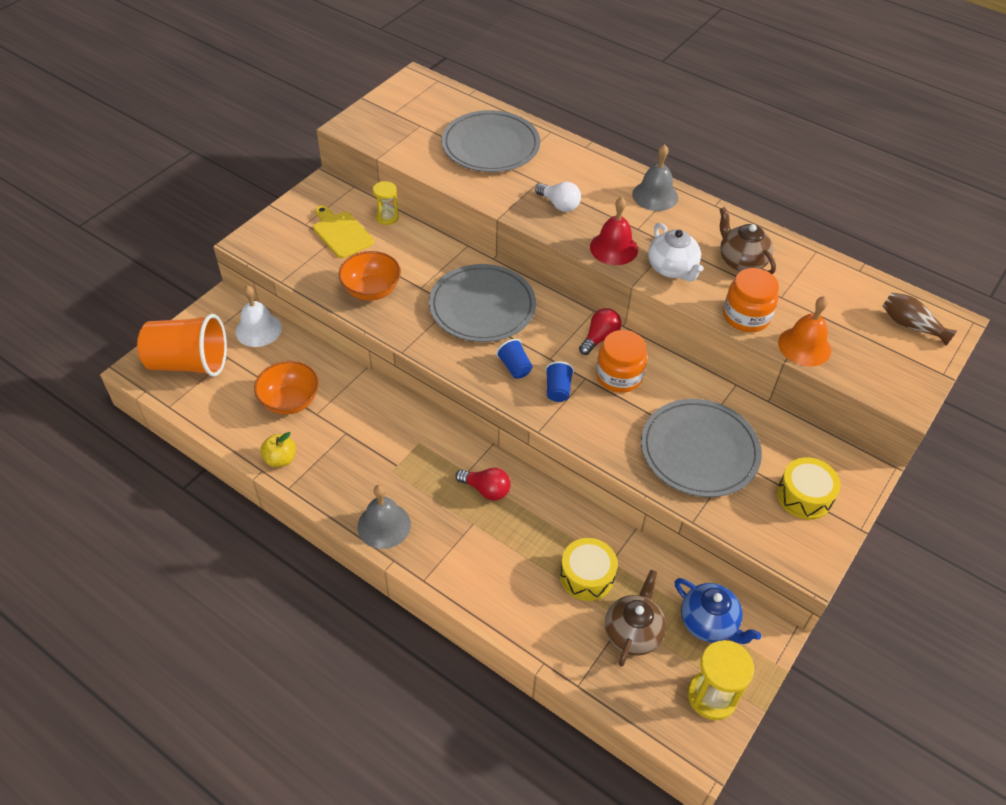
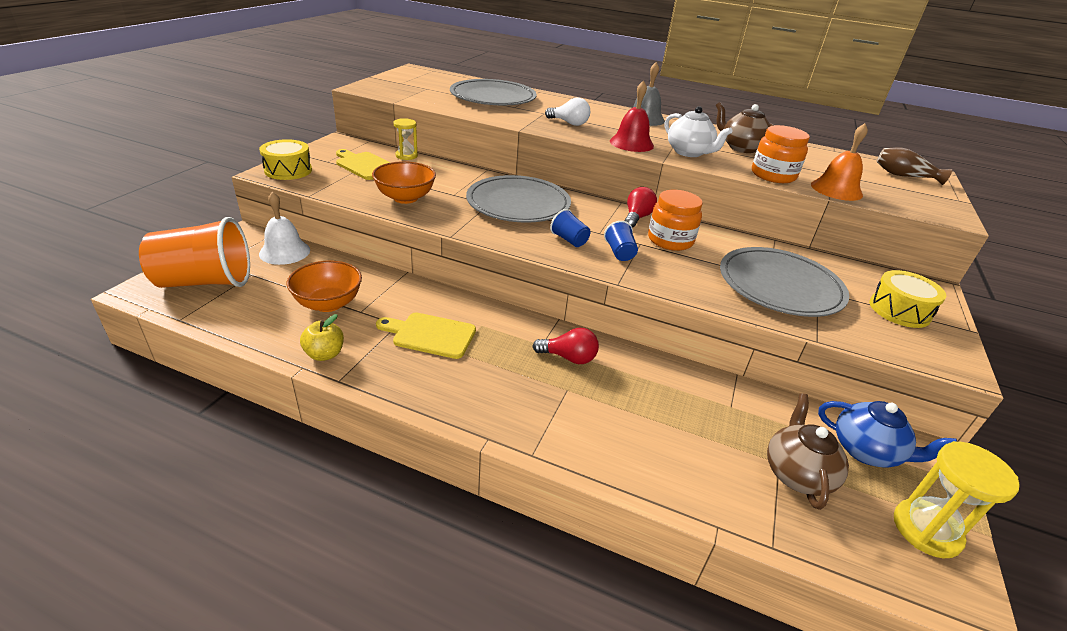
camera: 15 degrees left, 15 degrees down
grey bell [357,485,411,549] -> none
yellow drum [560,538,618,601] -> yellow drum moved to [259,139,312,180]
none -> yellow cutting board [376,313,476,359]

